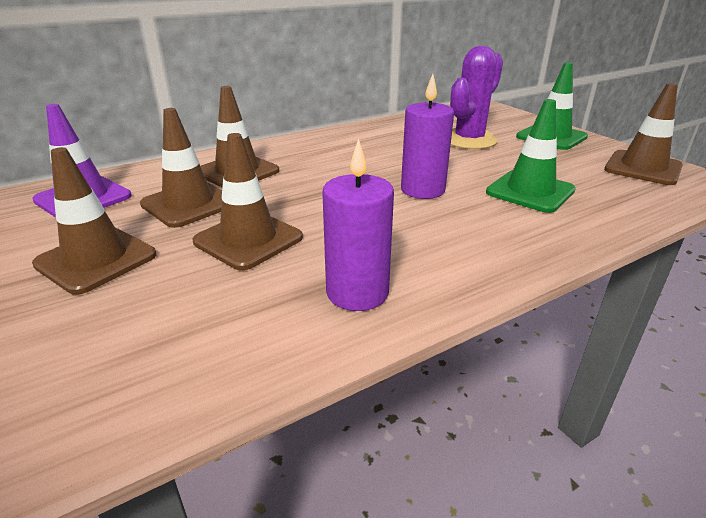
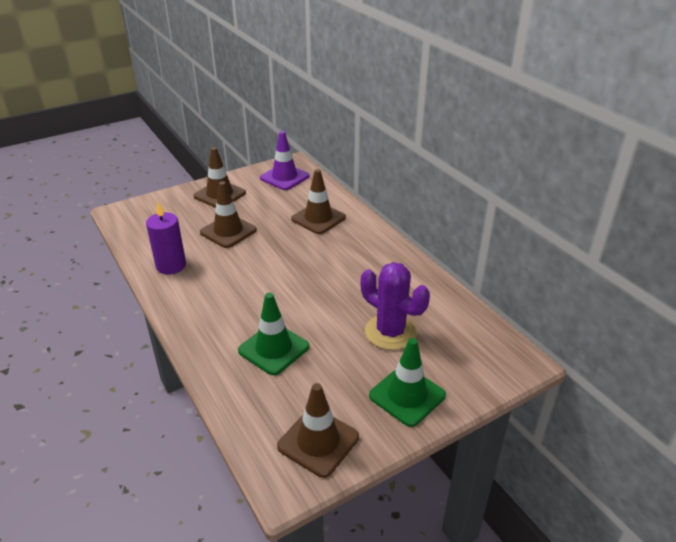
camera: 90 degrees right, 5 degrees up
brown traffic cone [140,108,222,228] -> none
purple candle [401,74,454,199] -> none

